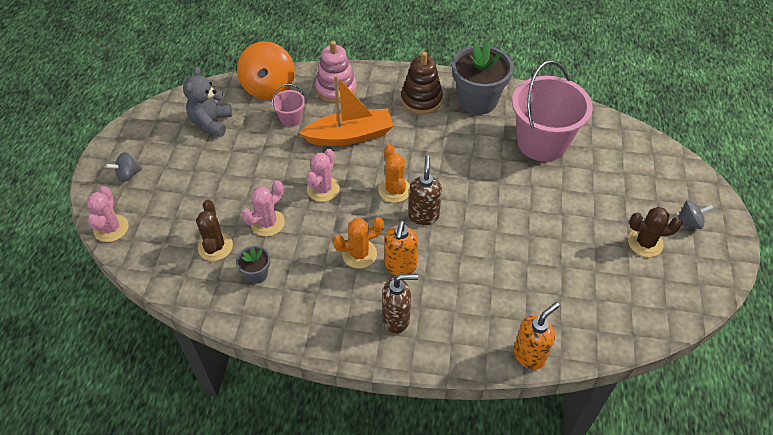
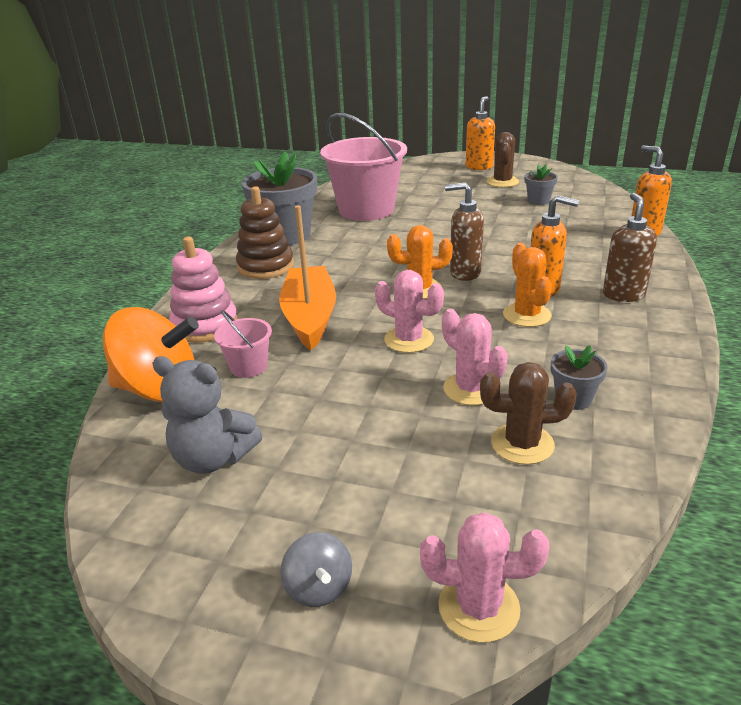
camera: 80 degrees left, 20 degrees down
grey spinning top [678,200,713,229] -> orange soap dispenser [466,96,495,170]
none -> grey flower pot [525,164,558,205]

